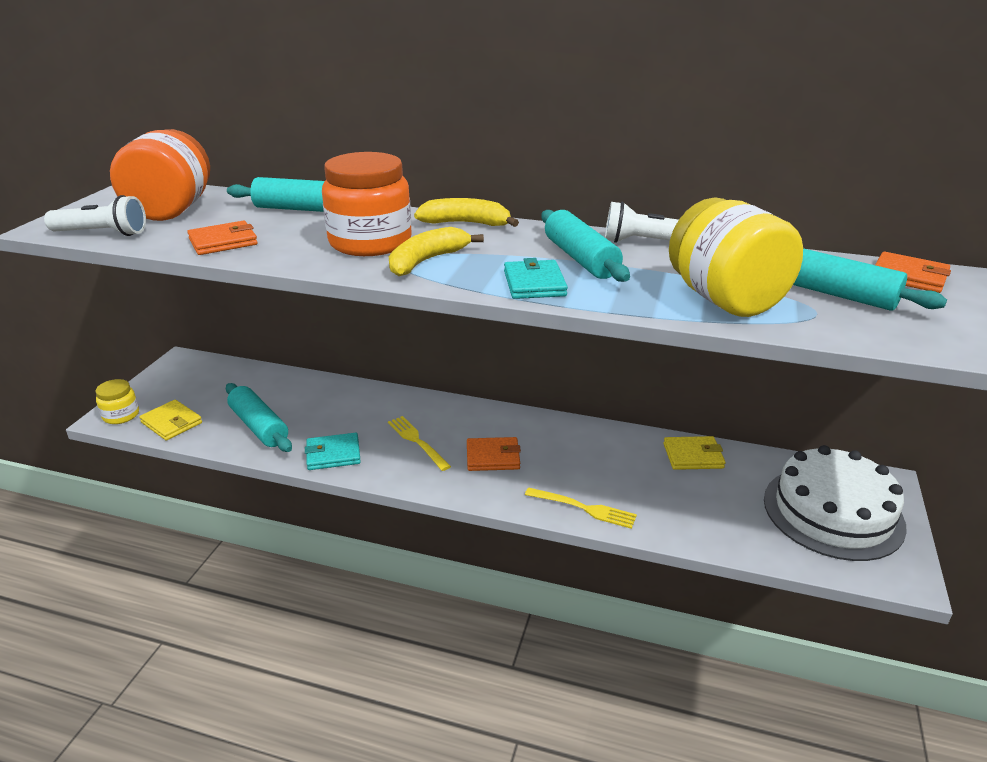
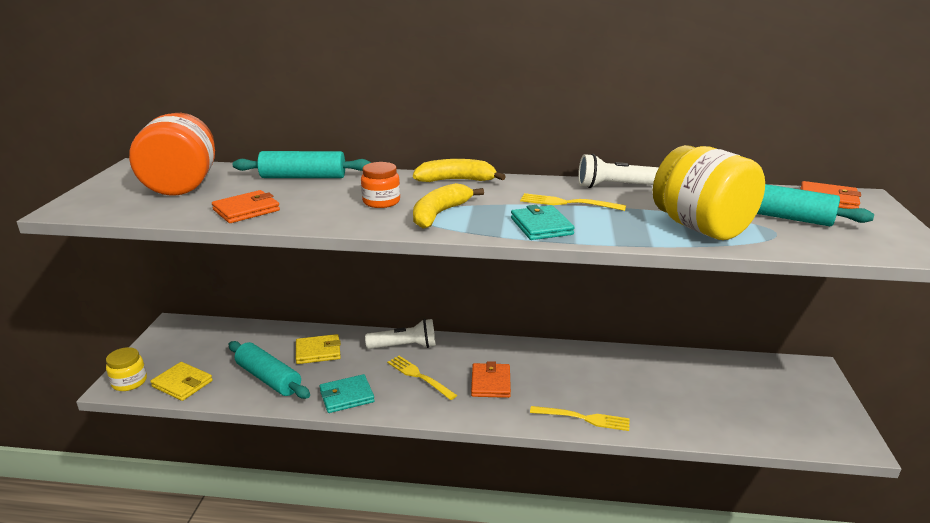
camera: 10 degrees left, 5 degrees down
white flashlight [44,195,146,236] -> white flashlight moved to [365,319,436,349]
orange jar [322,152,411,256] -> orange jar [361,162,400,208], size x0.51
orange wallet [467,437,521,471] -> orange wallet turned 75 degrees counterclockwise [471,361,511,398]
turquoise rolling pin [541,210,630,282] -> yellow fork [520,193,626,211]
yellow wallet [663,436,726,470] -> yellow wallet moved to [296,334,341,364]
white cake [764,445,907,561] -> none

